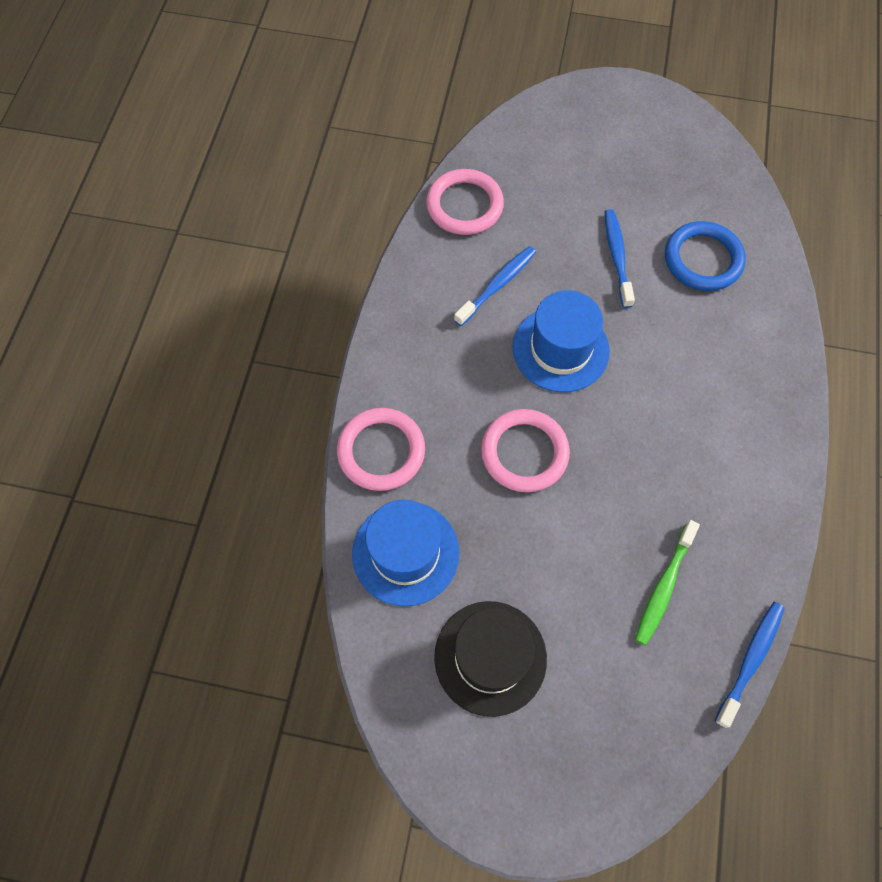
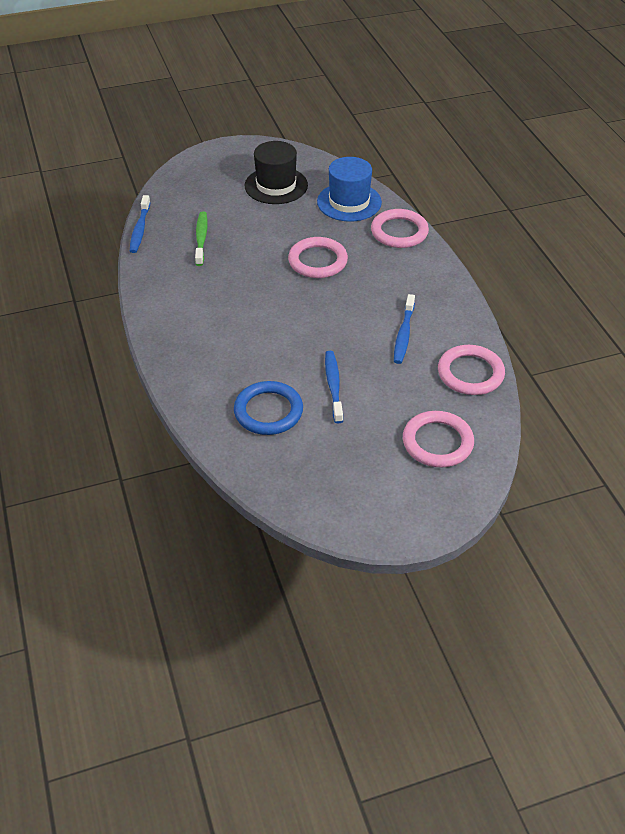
camera: 150 degrees right, 20 degrees down
blue hat [513,290,610,392] -> none
blue toothbrush [605,209,635,308] -> blue toothbrush turned 150 degrees counterclockwise [325,351,343,424]
none -> pink ring [403,411,474,468]

